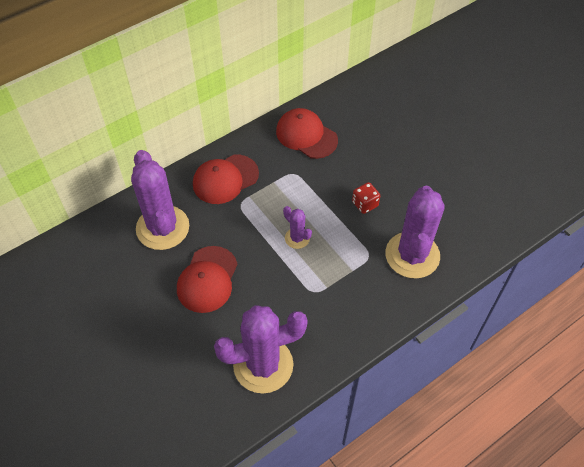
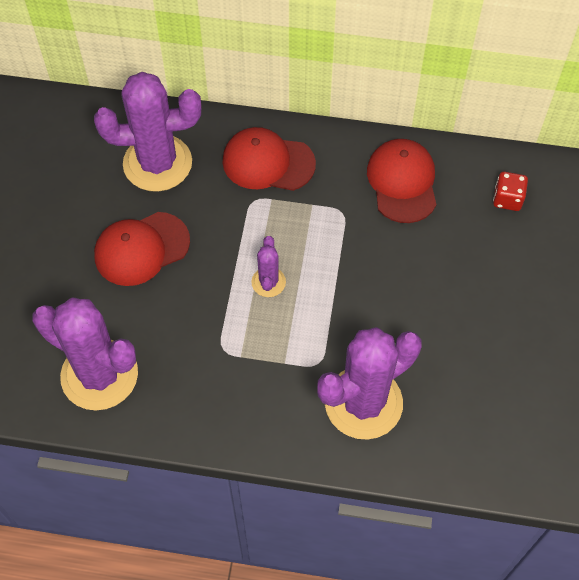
camera: 45 degrees right, 5 degrees up
purple cactus [131,150,189,250] -> purple cactus turned 60 degrees clockwise [94,72,201,192]
red dice [352,182,380,214] -> red dice moved to [493,172,528,211]

